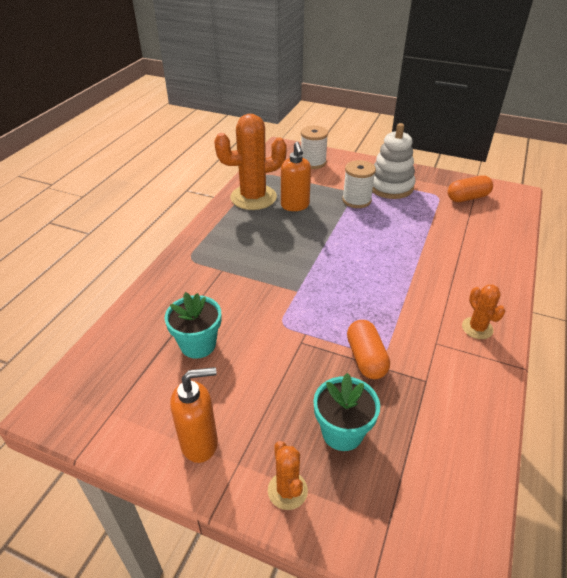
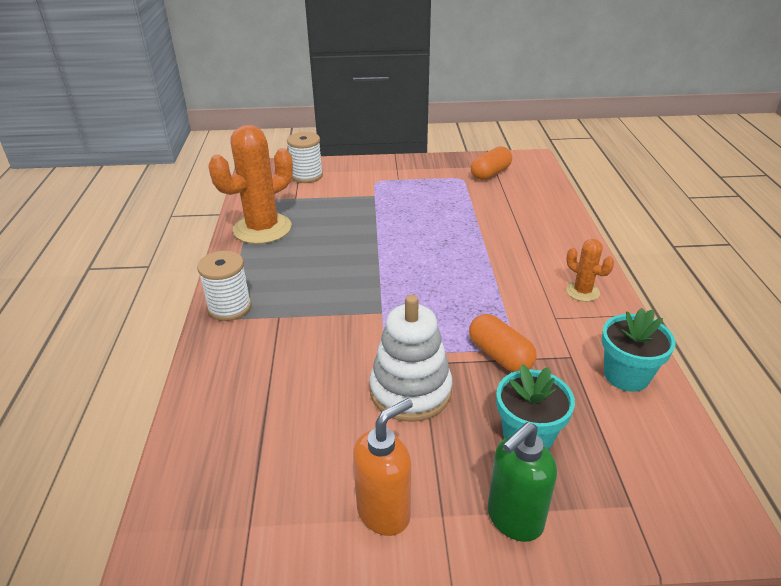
camera: 25 degrees left, 5 degrees down
turquoise flower pot [165,292,221,359] -> turquoise flower pot moved to [602,308,676,392]
orange cactus [268,441,308,510] -> green soap dispenser [488,422,557,542]
orange soap dispenser [281,142,311,211] -> none
white spool [342,160,376,208] -> white spool moved to [197,251,252,321]
white stacking toy [372,123,415,199] -> white stacking toy moved to [369,295,452,422]

